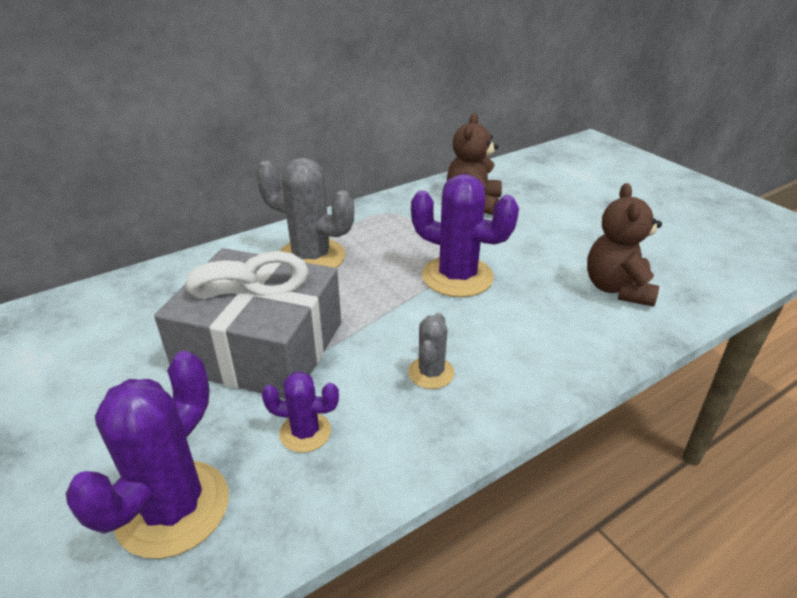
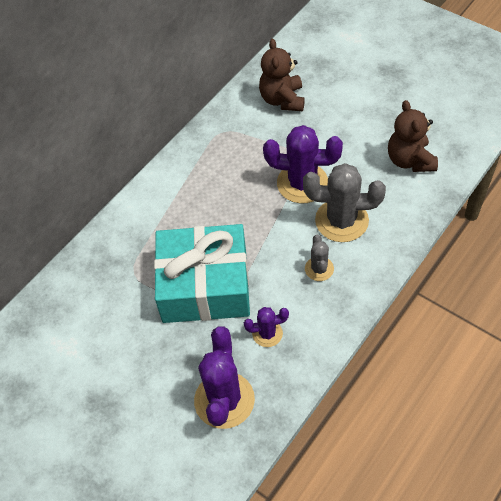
camera: 15 degrees left, 20 degrees up
grey gift [154,248,341,399] -> turquoise gift [154,224,250,323]
grey cactus [256,158,354,268] -> grey cactus moved to [303,163,386,242]

